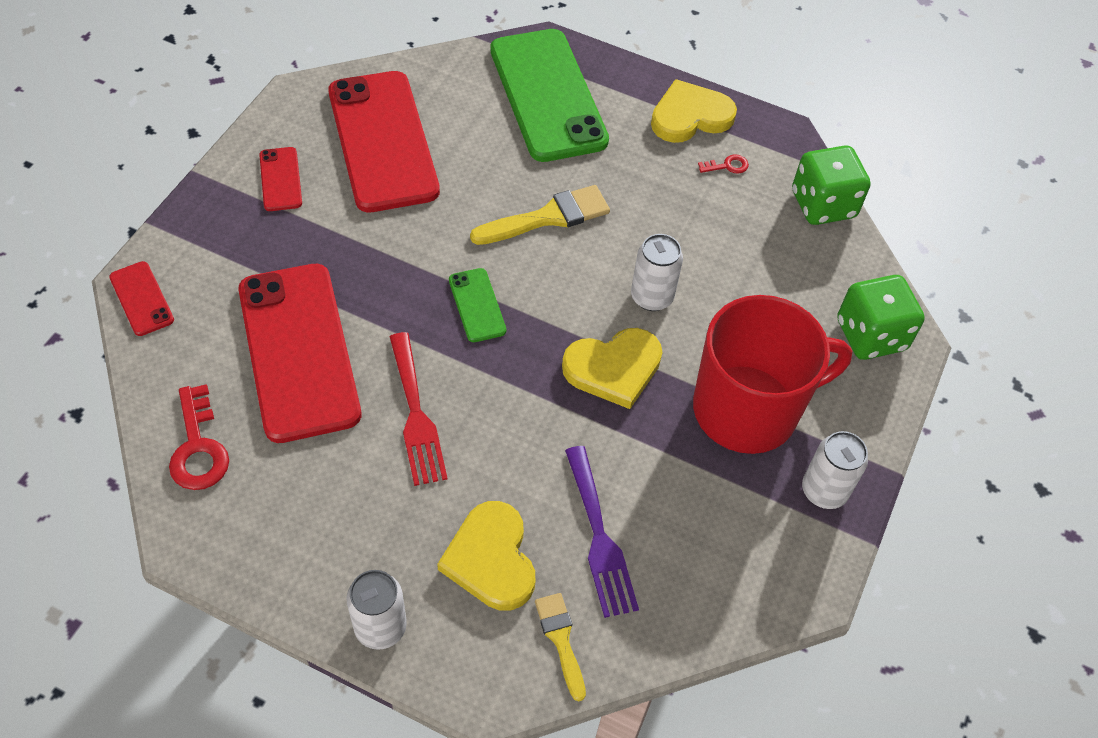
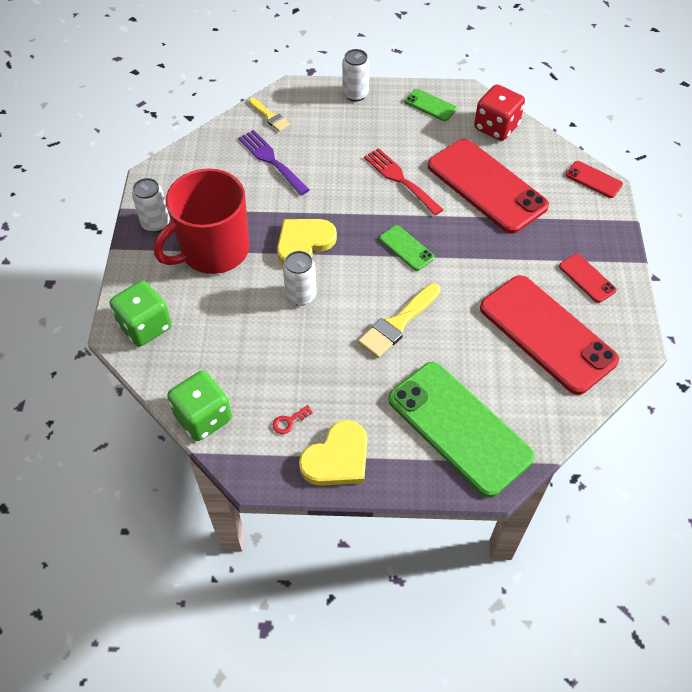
camera: 160 degrees right, 0 degrees up
red key [169,384,229,490] -> red dice [474,84,525,141]
yellow heart [437,501,535,611] -> none
none -> green phone [405,89,457,121]

